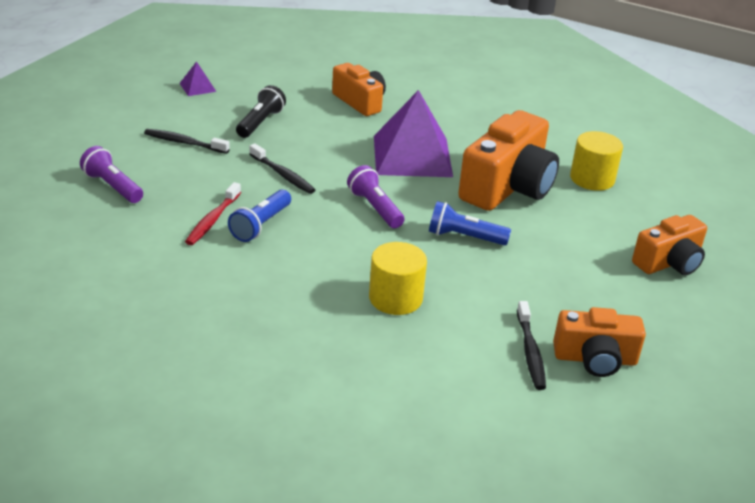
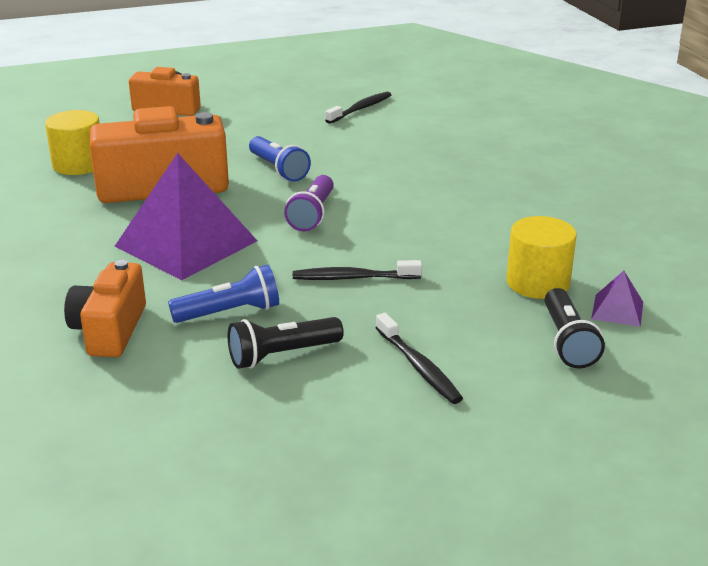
camera: 135 degrees left, 5 degrees down
purple flashlight [80,146,143,203] -> black flashlight [544,288,605,369]
purple pyramid [180,61,217,96] -> purple pyramid moved to [591,271,643,327]
red toothbrush [185,182,241,245] -> none
blue flashlight [228,189,291,242] -> blue flashlight moved to [168,265,279,323]
black toothbrush [249,143,315,194] -> black toothbrush turned 90 degrees counterclockwise [293,260,422,280]
yellow cylinder [369,242,427,315] -> yellow cylinder moved to [506,216,577,299]
orange camera [553,307,646,377] -> none

